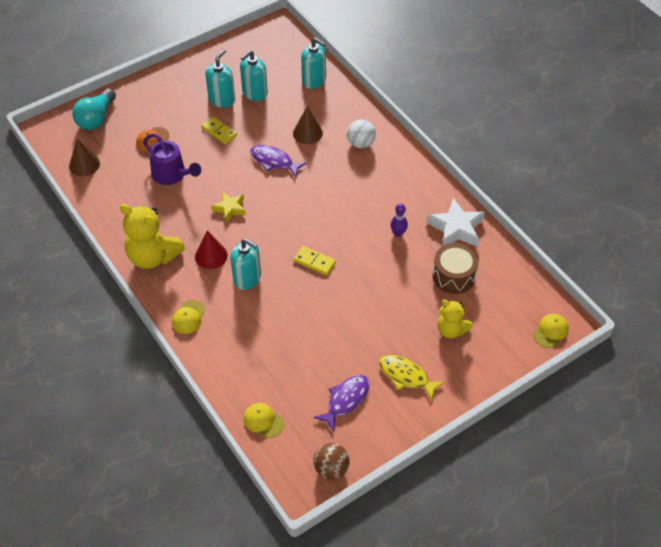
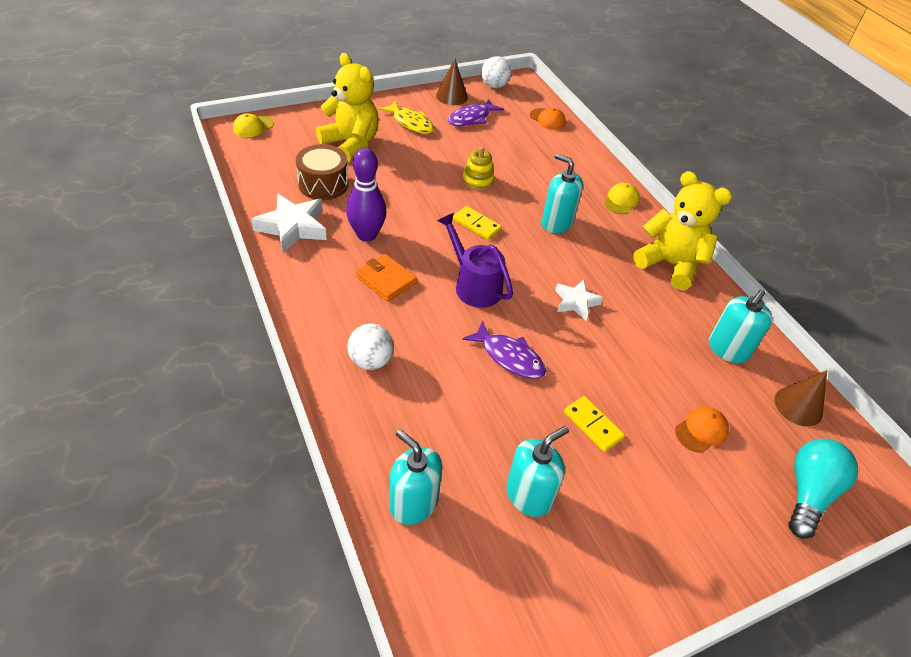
camera: 175 degrees left, 5 degrees down
purple watering can [143,133,201,185] -> purple watering can moved to [437,213,513,308]
red cone [195,230,228,269] -> none
turquoise soap dispenser [205,49,235,108] -> turquoise soap dispenser moved to [709,289,773,363]
yellow star [211,192,246,222] -> white star [555,280,603,320]
yellow cap [244,403,284,438] -> orange cap [530,108,566,130]
brown cone [293,106,323,144] -> brown cone moved to [436,59,468,105]
brown ball [313,443,350,480] -> white ball [481,56,511,88]
purple bowling pin [391,203,408,237] -> purple bowling pin [346,148,386,242], size x1.81
yellow teddy bear [438,299,473,339] -> yellow teddy bear [316,53,379,162], size x1.68
none -> orange wallet [356,254,417,301]
none -> yellow stacking toy [462,147,495,191]

